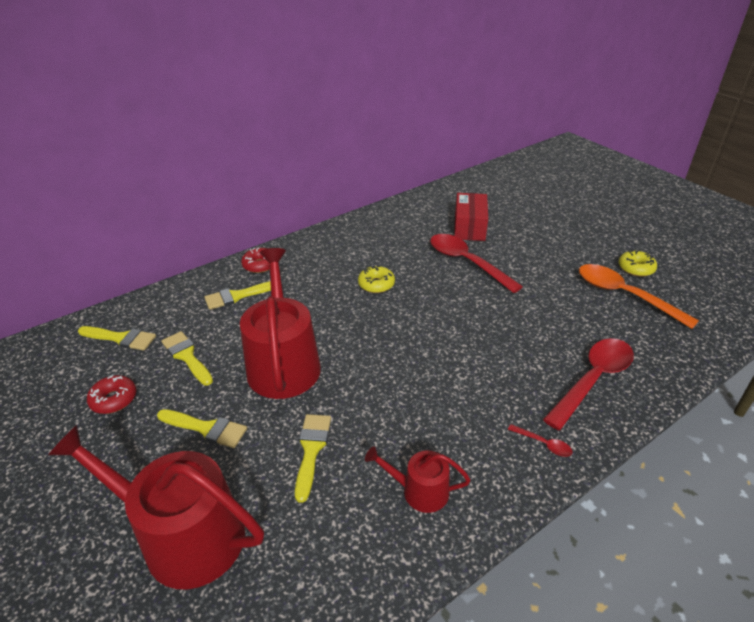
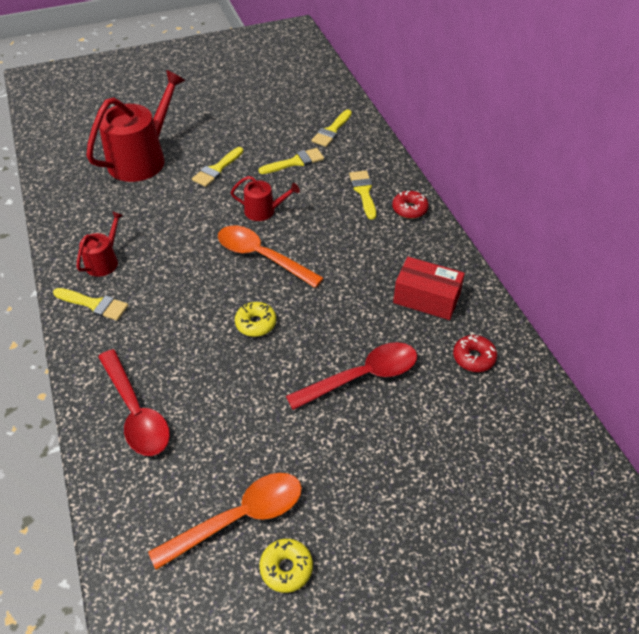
camera: 105 degrees right, 10 degrees up
red donut [87,374,136,414] -> red donut moved to [453,335,497,372]
red watering can [240,248,321,399] -> red watering can [231,176,300,221], size x0.50
yellow brush [295,414,331,503] -> yellow brush moved to [53,288,129,321]
yellow donut [358,265,395,293] -> yellow donut moved to [235,302,276,337]
red box [454,193,488,241] -> red box moved to [393,257,465,320]
red spoon [508,424,573,457] -> none
none -> orange spoon [218,226,324,288]

